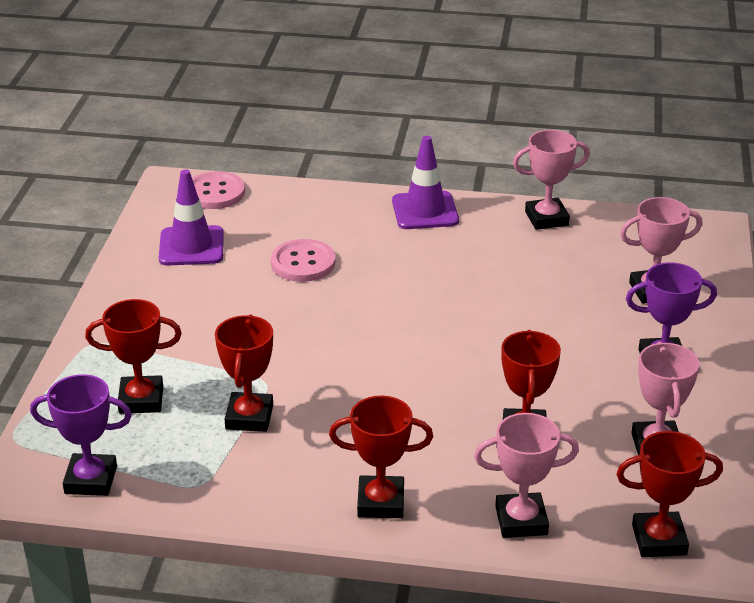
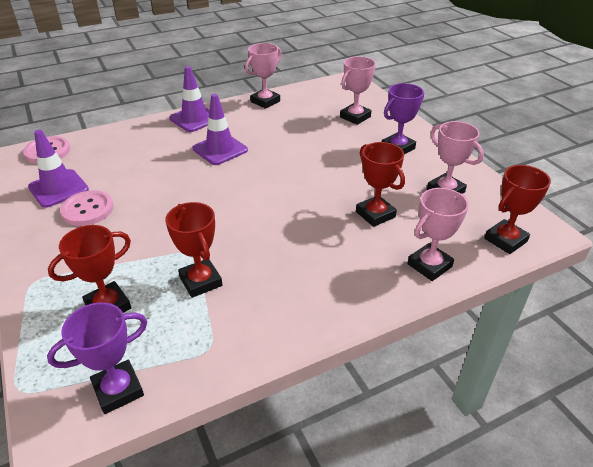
camera: 35 degrees left, 5 degrees up
pink button [271,239,335,282] -> pink button moved to [60,190,114,226]
red trophy [329,396,433,518] -> none
none -> purple traffic cone [193,94,248,165]

